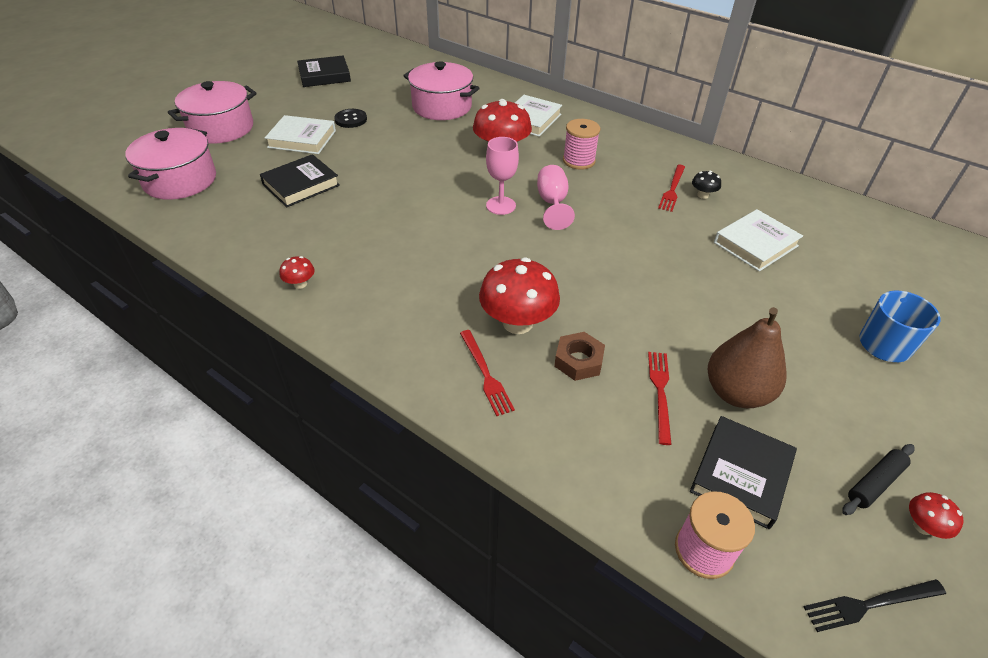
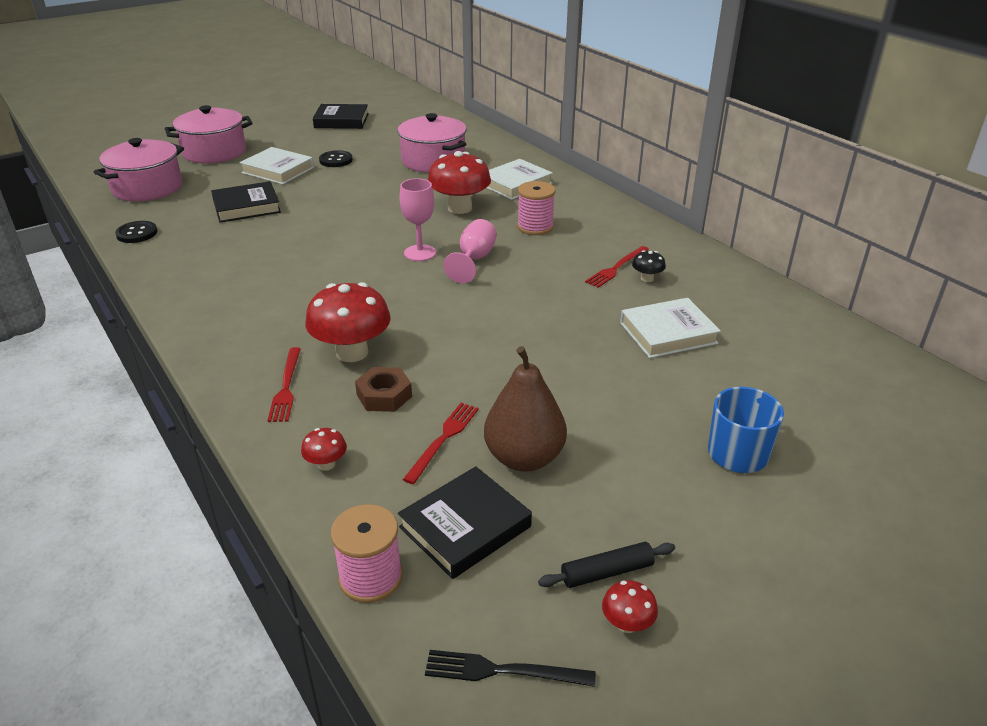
camera: 20 degrees right, 10 degrees down
red mushroom [279,256,315,289] -> red mushroom moved to [301,428,347,471]
none -> black button [115,221,157,243]

